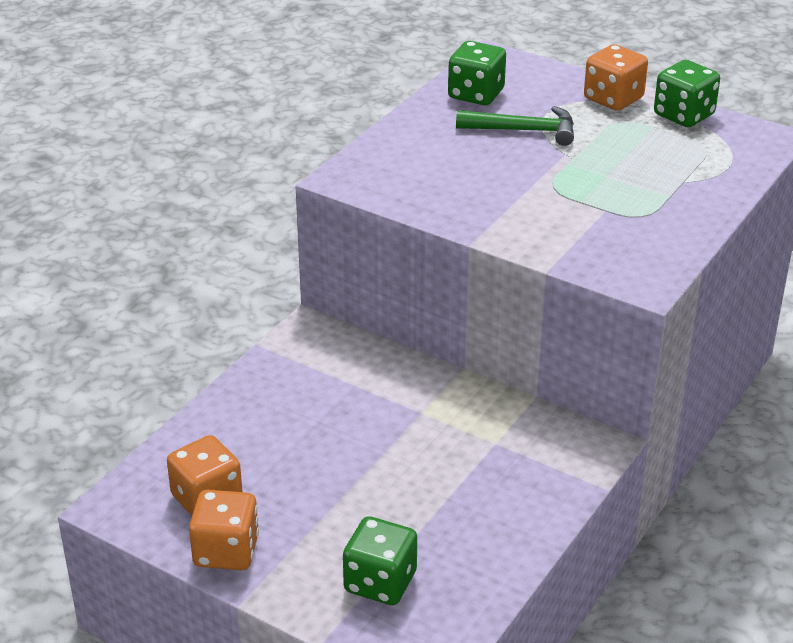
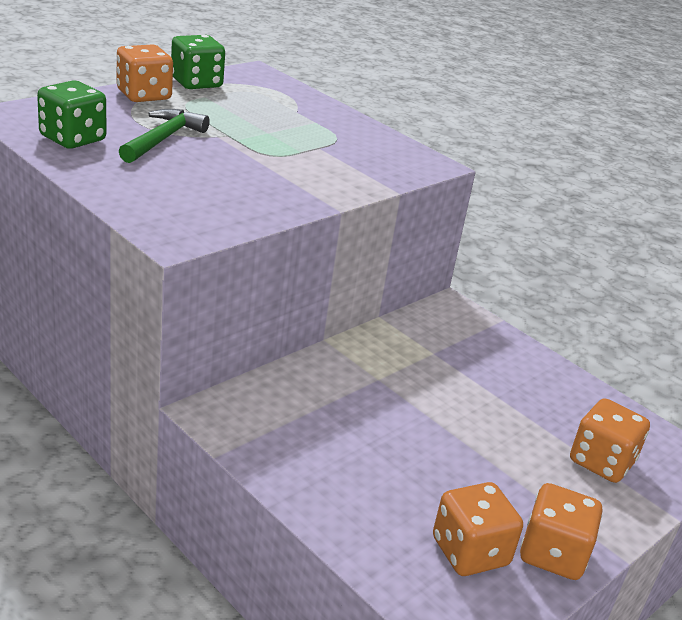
camera: 80 degrees left, 5 degrees down
green dice [343,516,417,605] -> orange dice [570,398,650,483]

